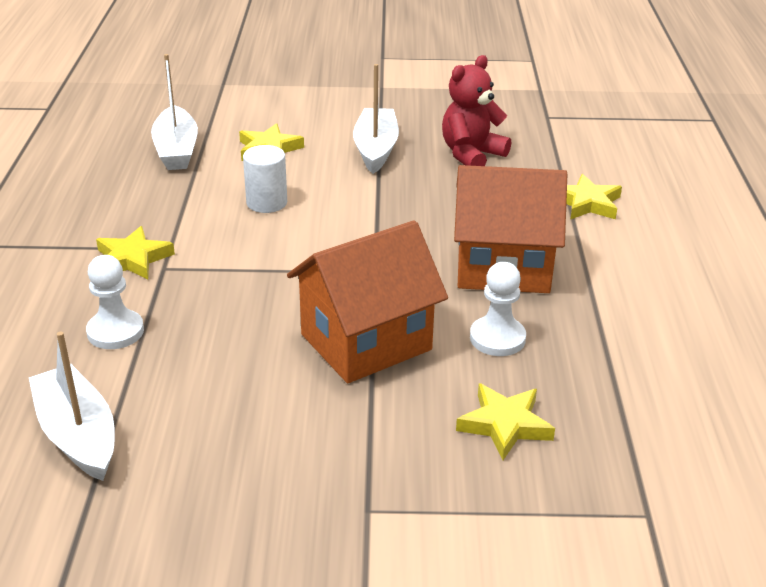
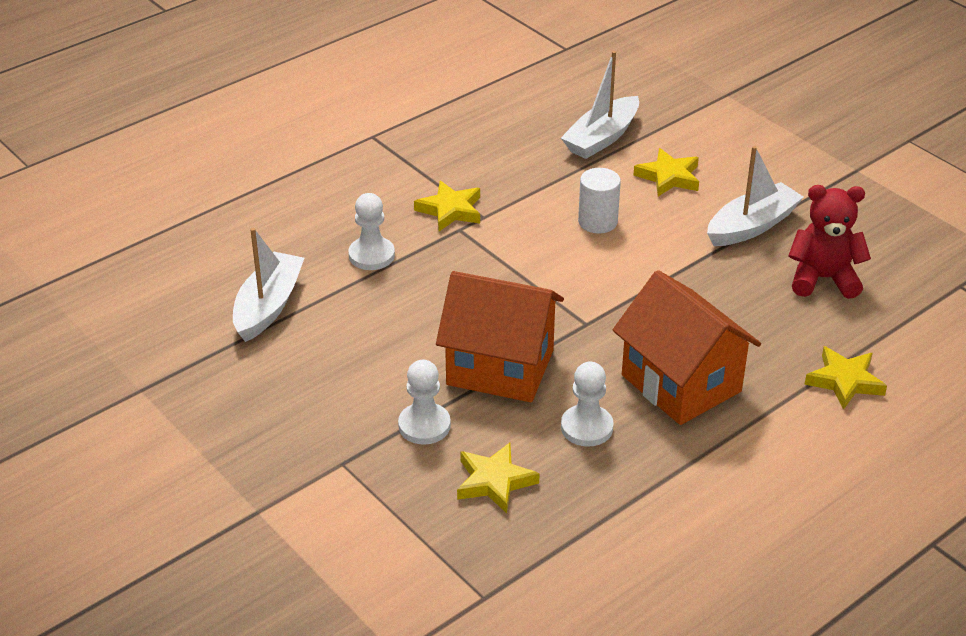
camera: 50 degrees right, 5 degrees up
none -> white pawn [398,360,451,444]

